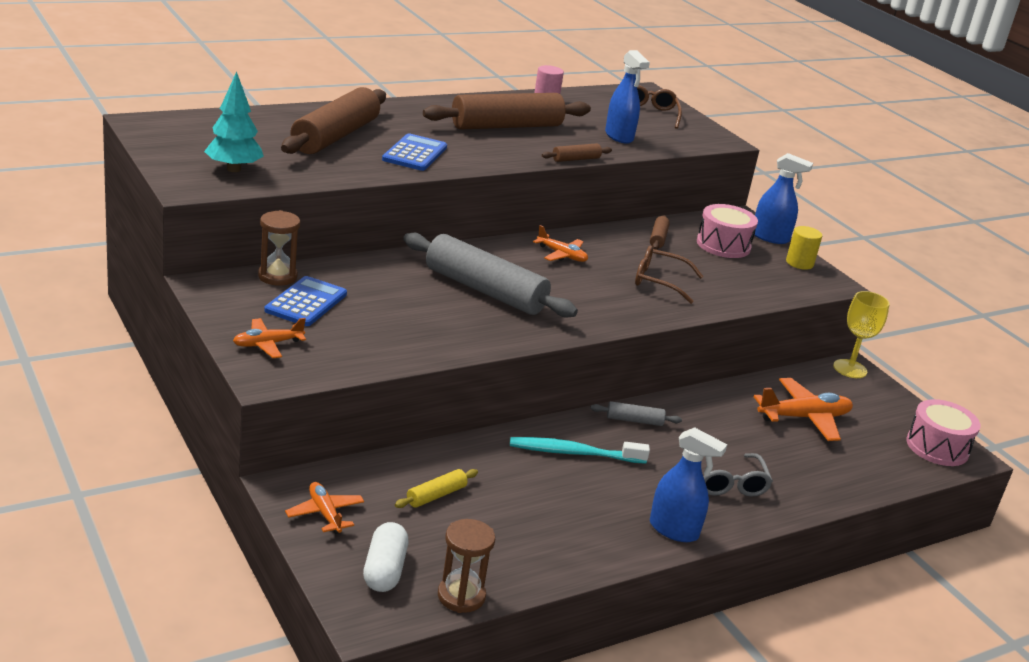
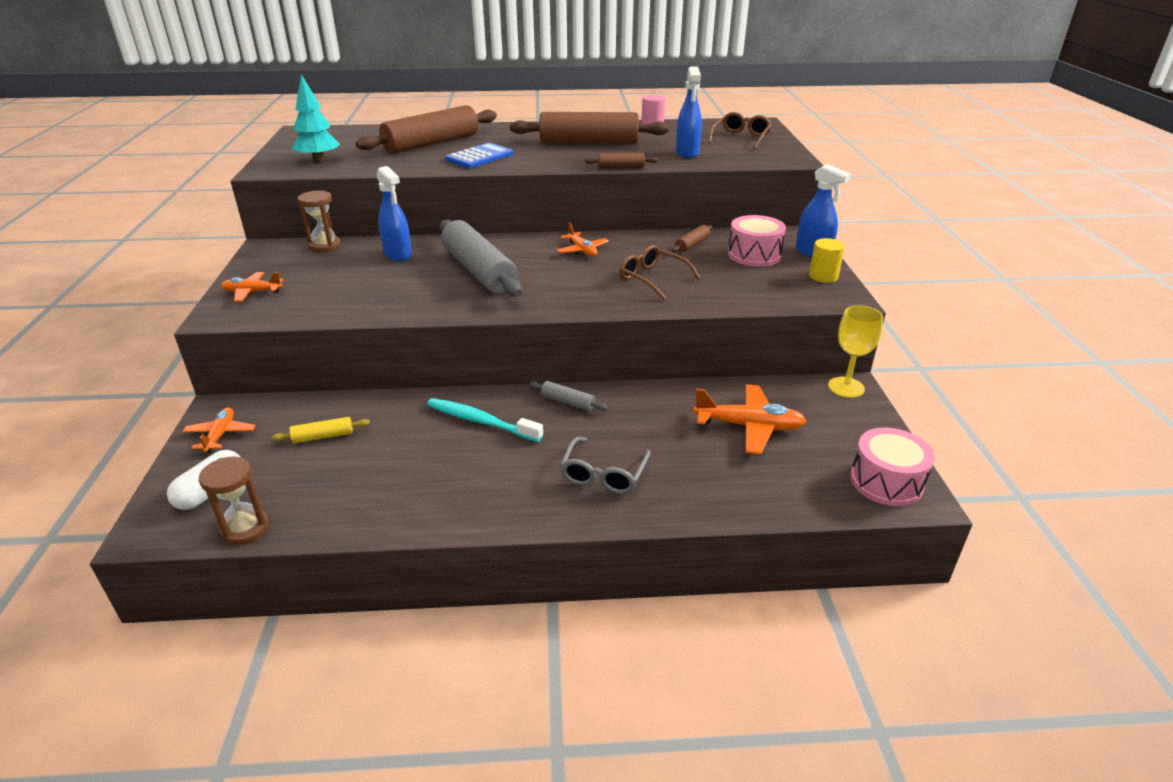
camera: 30 degrees right, 5 degrees up
blue calculator [264,276,347,326] -> none
blue spray bottle [650,427,727,542] -> blue spray bottle moved to [376,166,412,261]

